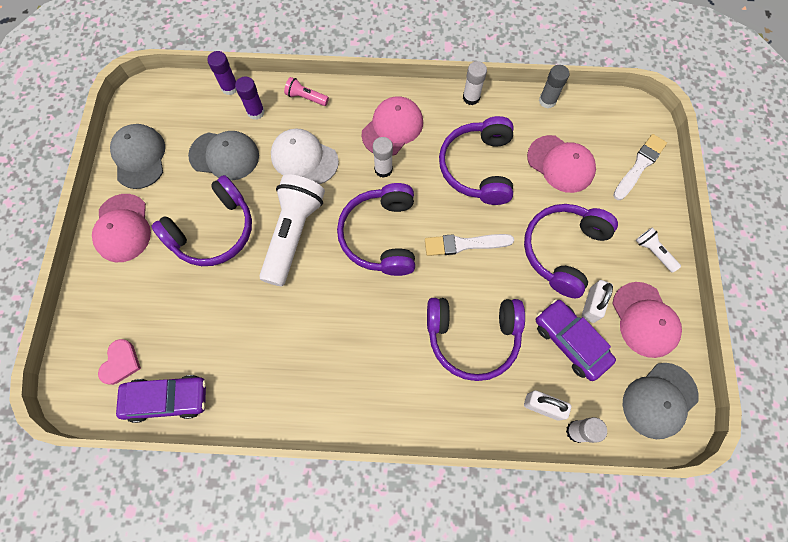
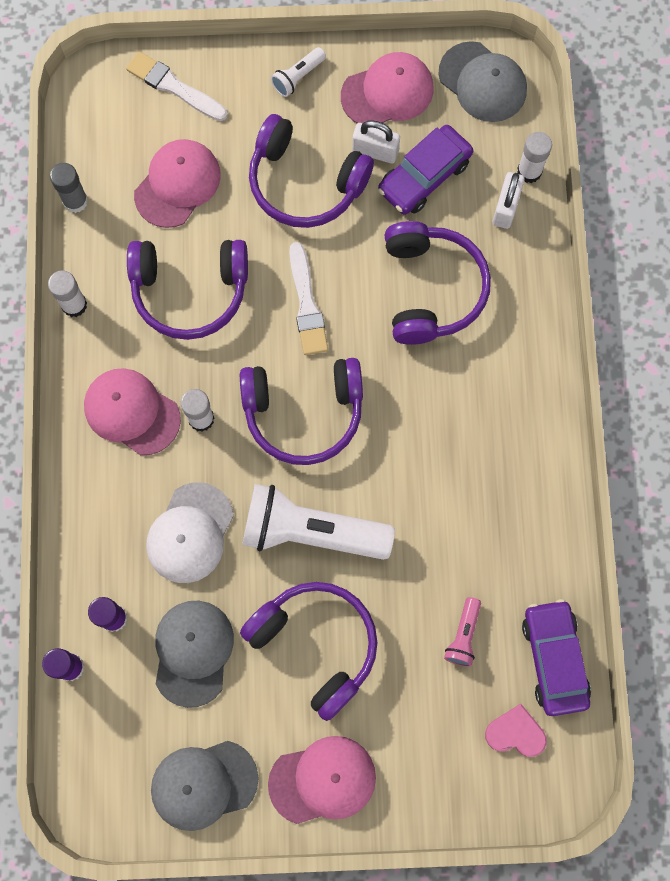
camera: 95 degrees left, 5 degrees up
pink flashlight [284,77,329,106] -> pink flashlight moved to [444,597,481,667]

